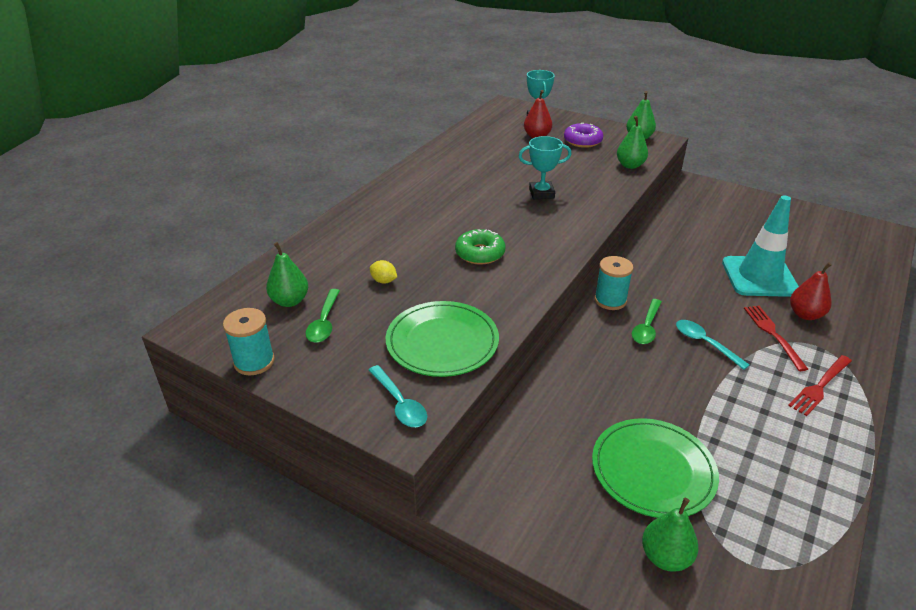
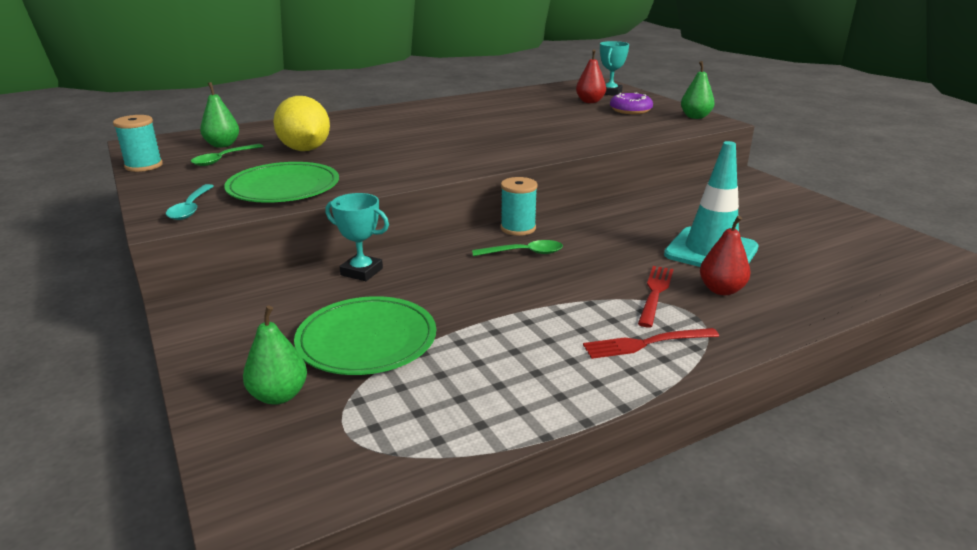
camera: 30 degrees right, 10 degrees down
yellow lemon [370,260,397,283] -> yellow lemon [273,96,330,151], size x2.47
green donut [455,229,506,265] -> none
turquoise trophy [519,136,572,199] -> turquoise trophy moved to [325,193,389,281]
green pear [617,116,648,169] -> none
green spoon [632,299,662,344] -> green spoon turned 150 degrees counterclockwise [472,240,563,256]
turquoise spoon [676,320,750,370] -> none

